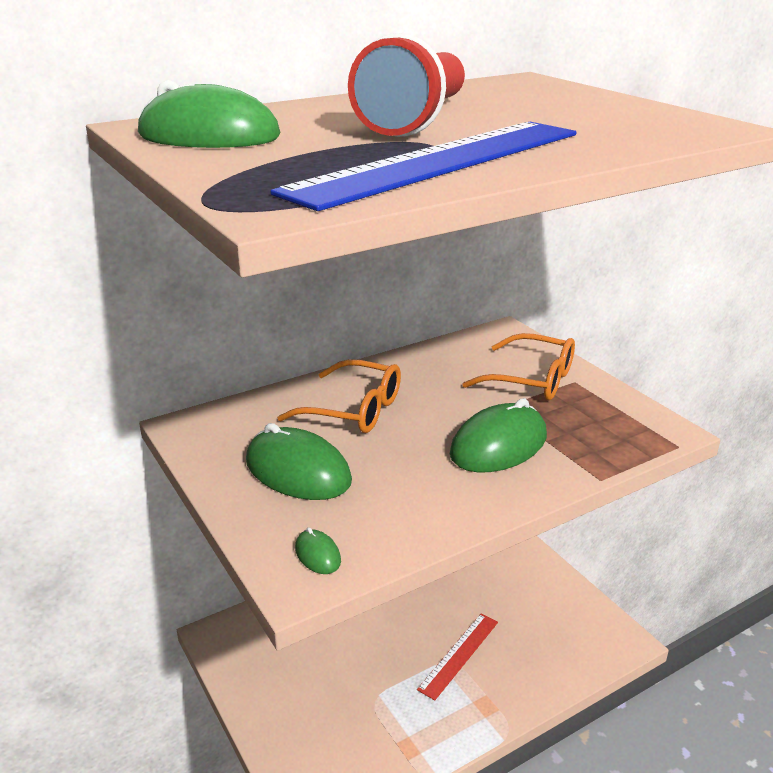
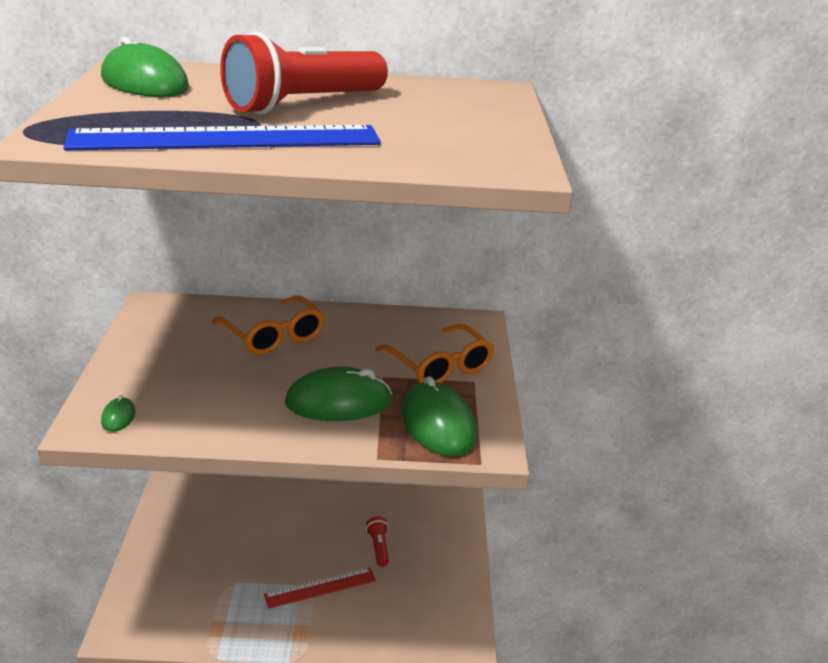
camera: 30 degrees right, 0 degrees up
green mouse [246,423,352,500] -> green mouse moved to [401,376,477,457]
none -> red flashlight [366,516,389,567]

